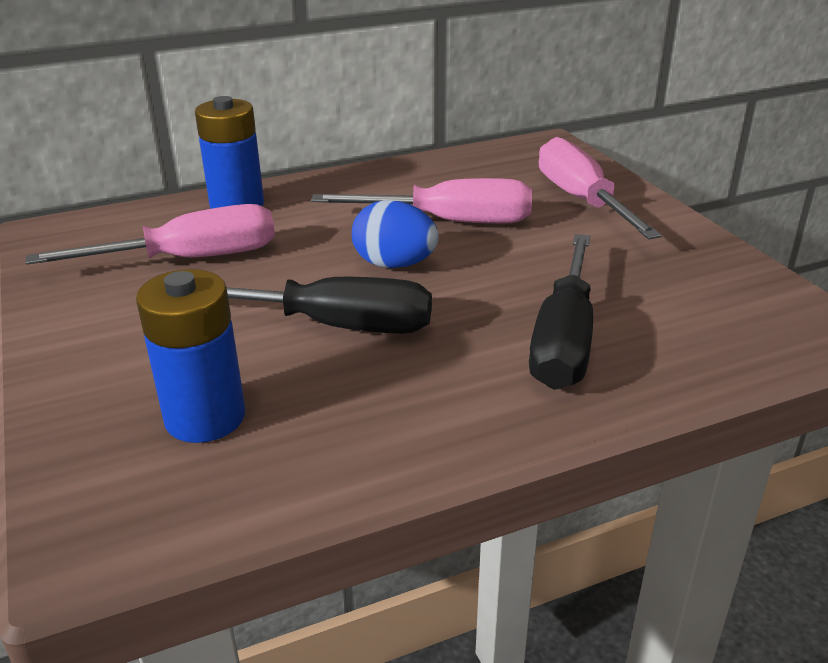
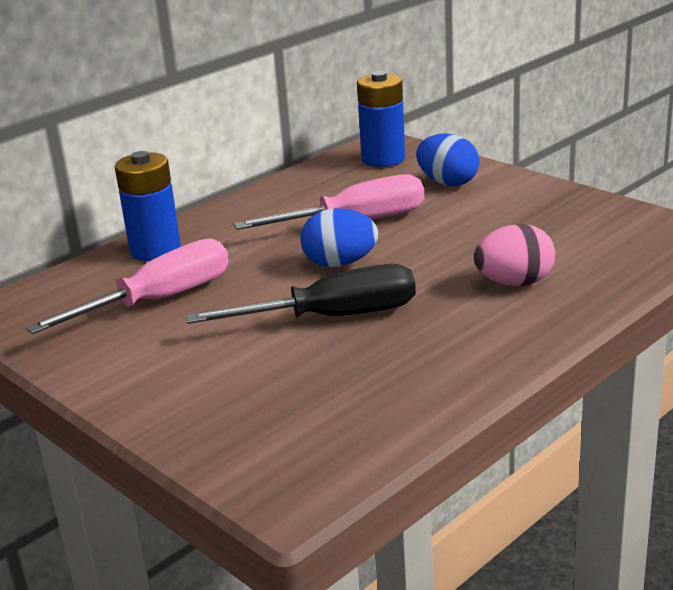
camera: 20 degrees left, 5 degrees down
blue battery [136,269,245,443] -> blue battery moved to [357,71,405,167]
black screwdriver [529,234,593,390] -> pink egg [474,224,555,286]
pink screwdriver [539,137,662,239] -> blue egg [416,133,479,186]

